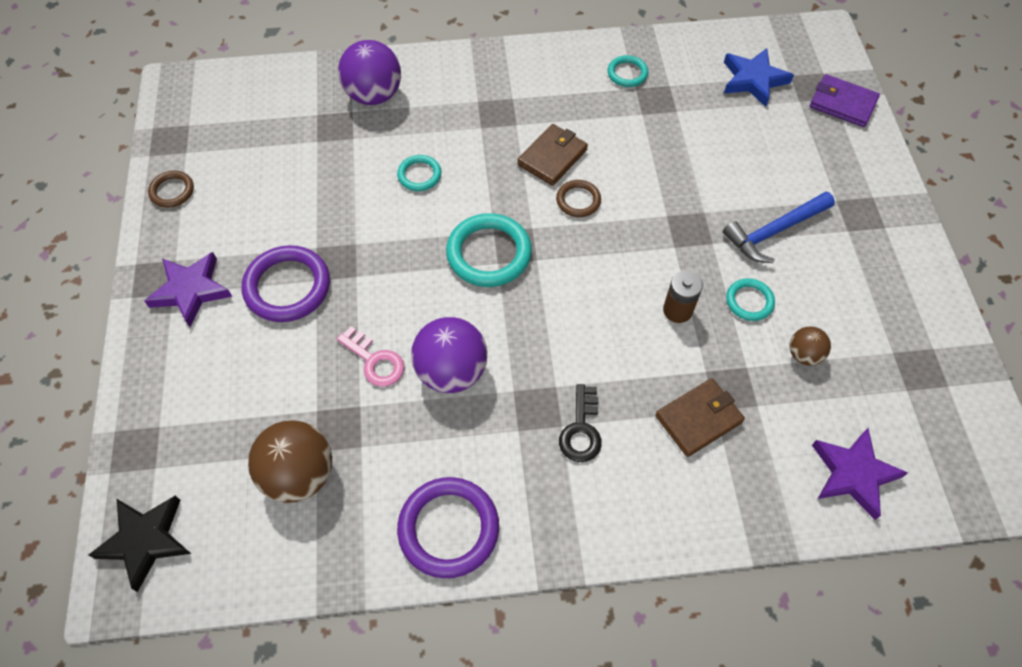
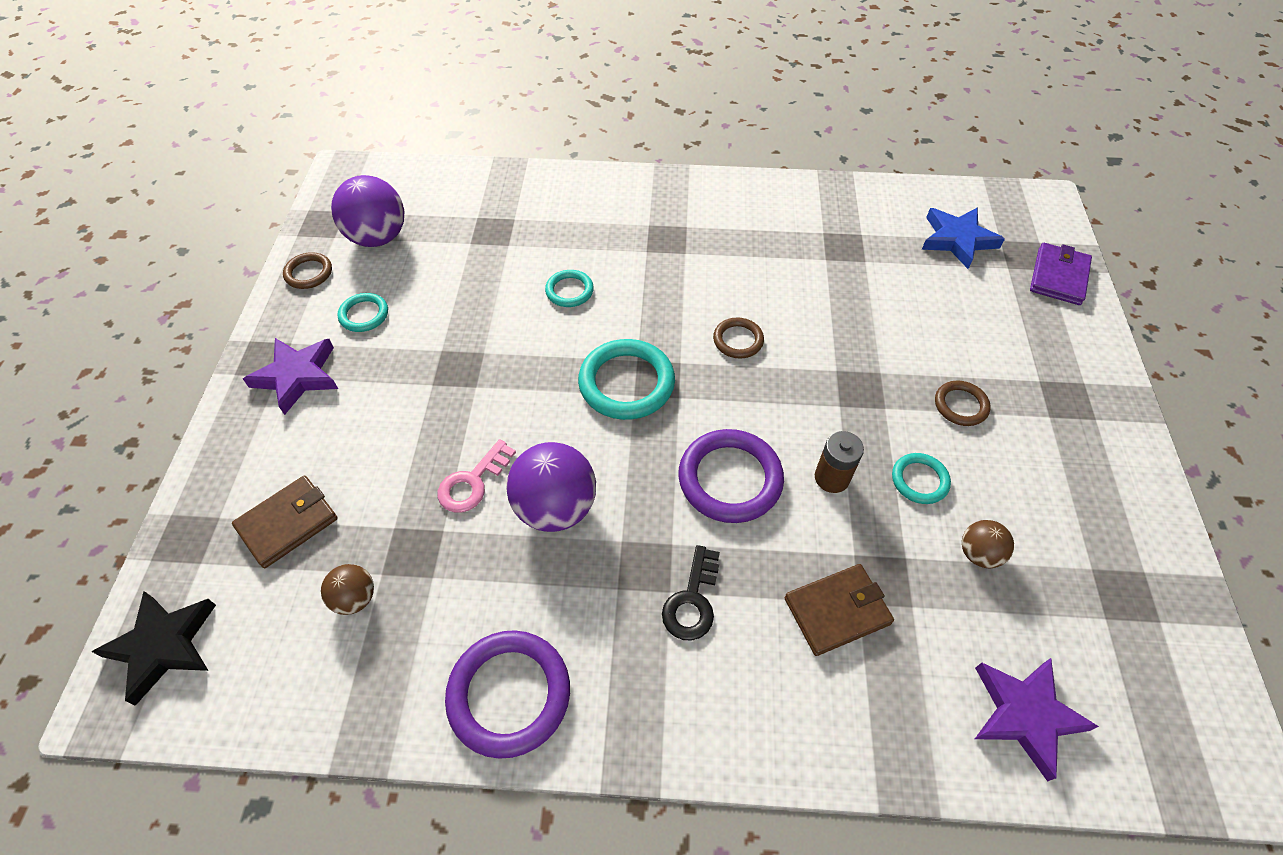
camera: 10 degrees right, 5 degrees down
purple ring [242,245,330,322] -> purple ring moved to [678,429,784,523]
brown ball [248,420,332,503] -> brown ball [321,564,374,615], size x0.53
pink key [337,326,405,387] -> pink key turned 75 degrees clockwise [438,439,516,513]
purple ball [338,40,401,105] -> purple ball moved to [331,175,404,247]
brown wallet [517,124,588,186] -> brown wallet moved to [232,476,338,568]
turquoise ring [608,55,648,87] -> turquoise ring moved to [338,293,388,332]
blue hammer [723,192,835,263] -> brown ring [935,380,990,426]
purple wallet [810,74,880,127] -> purple wallet turned 75 degrees clockwise [1030,243,1092,305]

